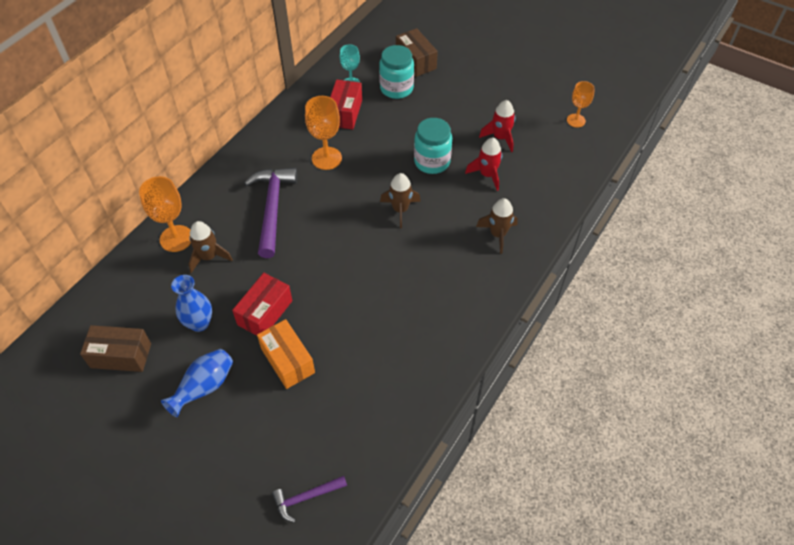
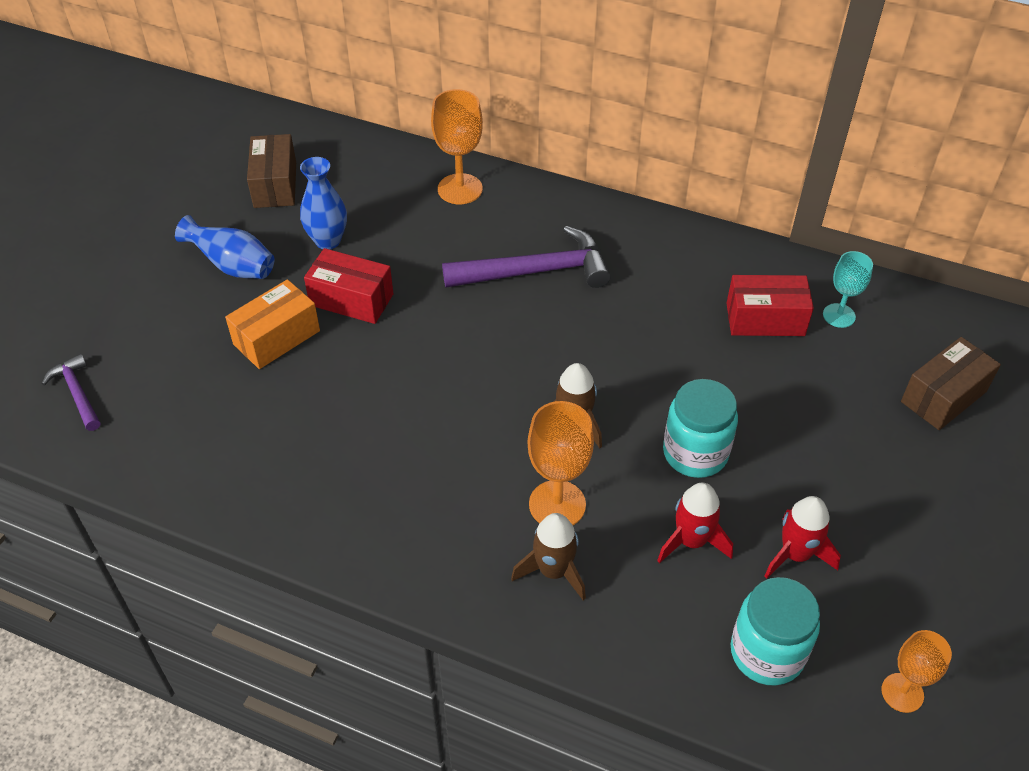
camera: 80 degrees right, 5 degrees down
brown rocket [189,221,233,273] -> none
orange goblet [305,96,342,170] -> orange goblet moved to [528,401,594,525]
turquoise jar [379,45,414,99] -> turquoise jar moved to [731,577,820,686]

